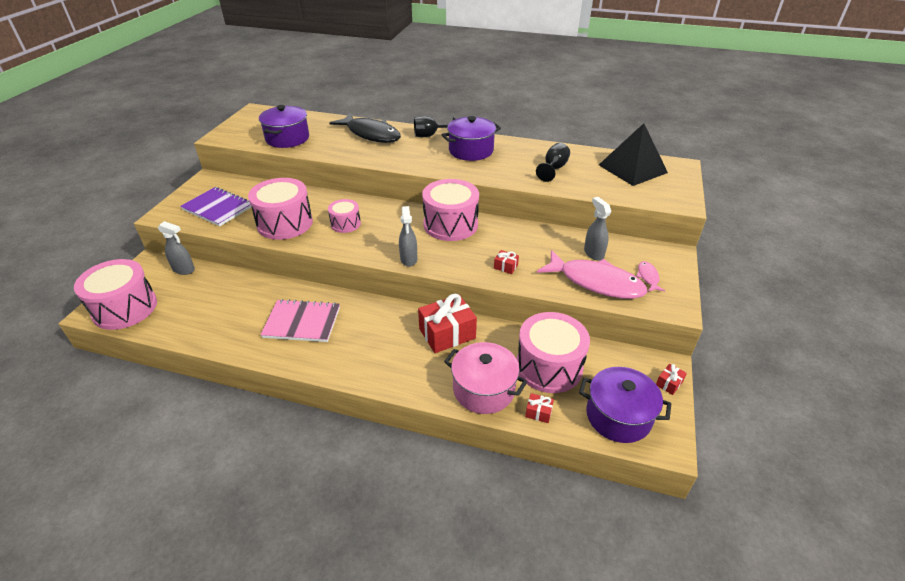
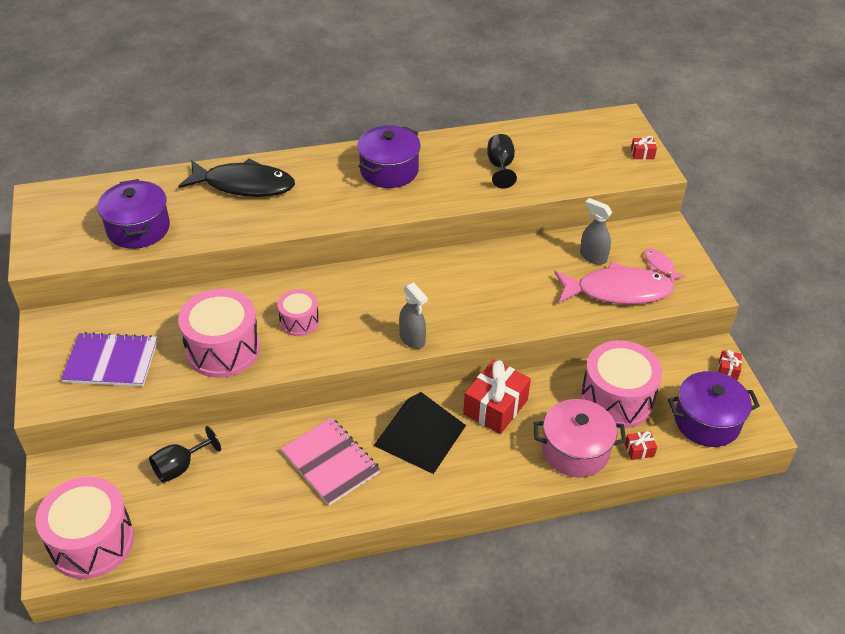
camera: 30 degrees left, 5 degrees up
grey spray bottle [158,221,195,275] -> none
pink notebook [260,299,340,342] -> pink notebook turned 75 degrees clockwise [281,417,381,506]
black goblet [414,116,455,137] -> black goblet moved to [149,426,221,483]
pink drum [422,179,479,241] -> none
red gift [494,250,519,274] -> red gift moved to [631,136,657,159]
black pyramid [599,123,668,186] -> black pyramid moved to [373,392,466,474]

